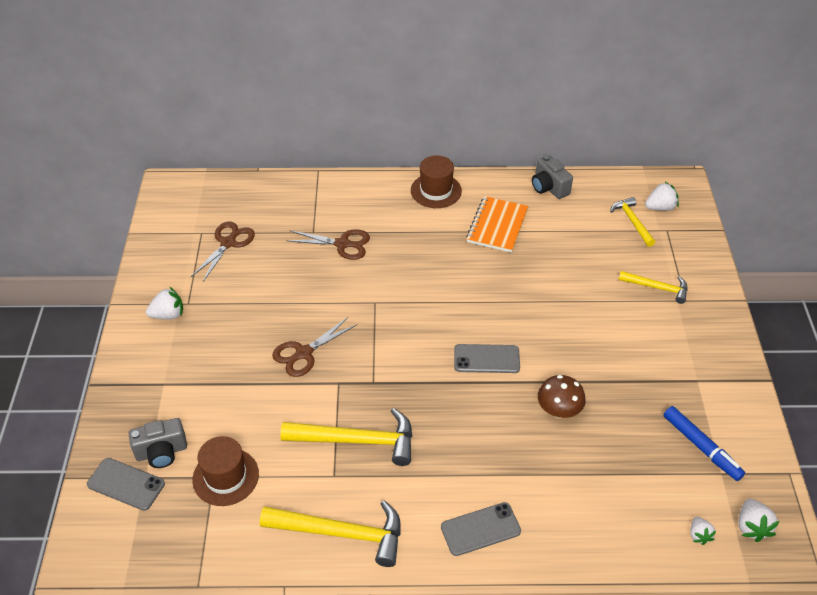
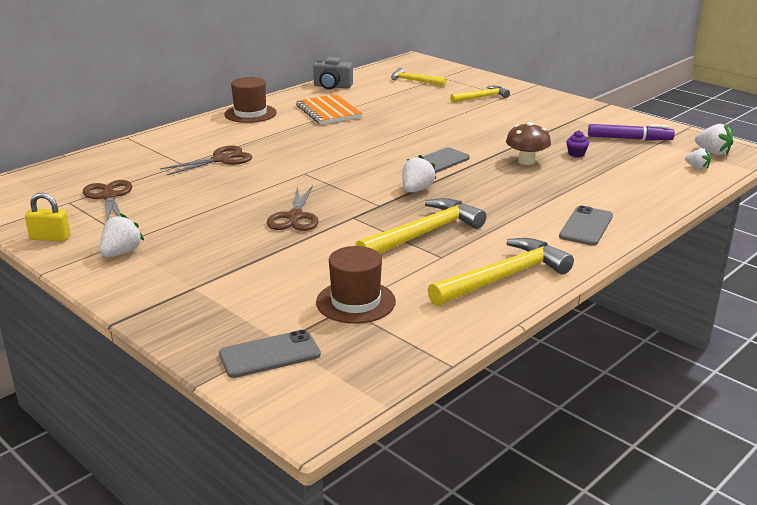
camera: 45 degrees left, 20 degrees down
grey camera [129,418,187,468] -> none
white strawberry [645,182,679,211] -> white strawberry moved to [402,155,436,192]
blue marker [664,406,745,481] -> purple marker [588,124,675,141]
none -> yellow padlock [25,192,71,241]
none -> purple cupcake [566,131,589,157]

